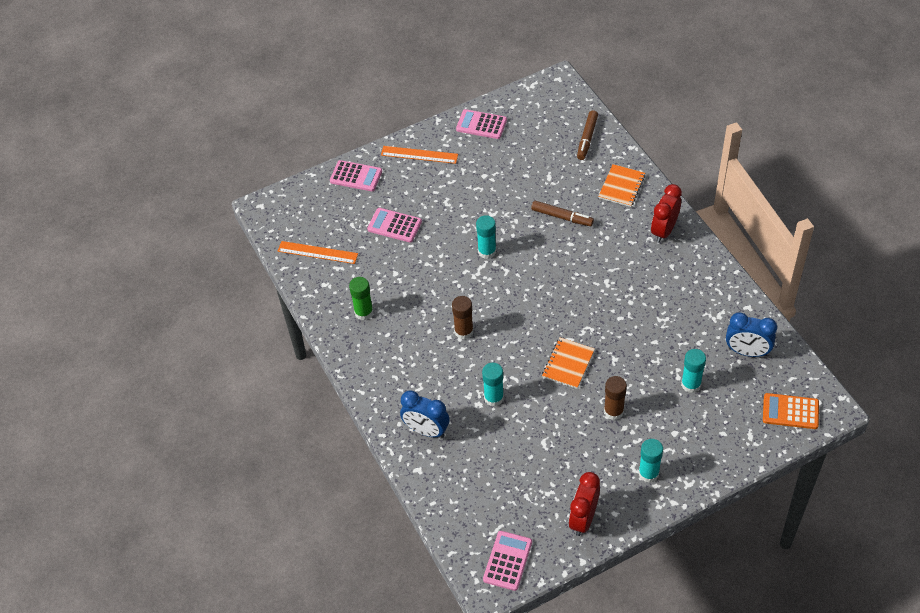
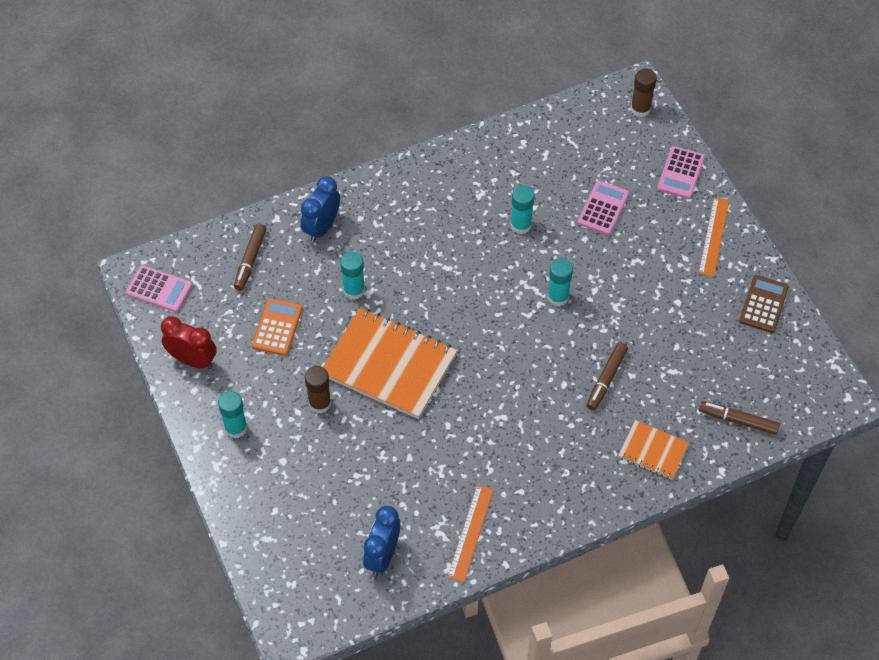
camera: 90 degrees right, 5 degrees up
orange ruler [278,241,358,264] -> orange ruler moved to [447,485,493,582]
green glue stick [349,277,373,320] -> none
brown glue stick [452,296,474,340] -> brown glue stick moved to [630,69,657,117]
pink calculator [456,109,507,139] -> brown calculator [739,275,789,333]
orange notebook [542,338,595,389] -> orange notebook [323,308,457,419], size x1.95
red clock [651,184,682,243] -> none
turquoise glue stick [681,349,706,393] -> turquoise glue stick moved to [510,186,534,234]
orange calculator [763,393,819,429] -> orange calculator moved to [252,298,303,356]
none -> brown marker [234,224,267,291]

